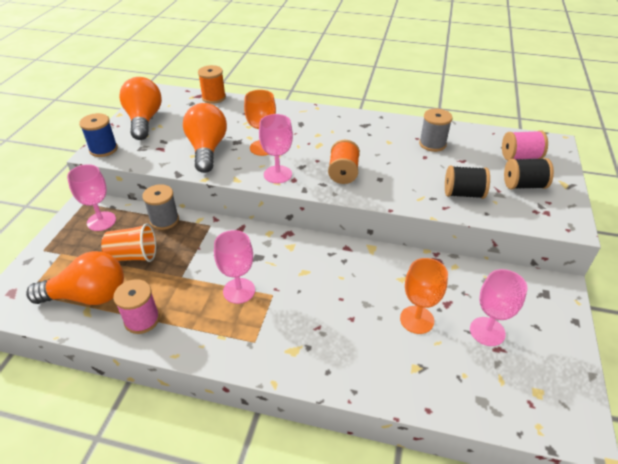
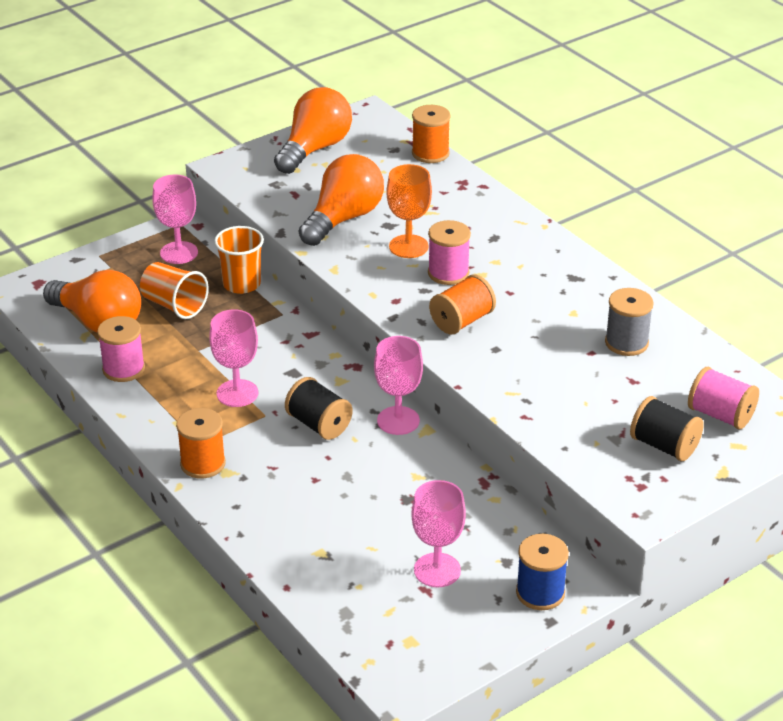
camera: 40 degrees right, 5 degrees down
blue spool [79,113,118,157] -> blue spool moved to [516,534,569,610]
grey spool [142,184,179,230] -> orange cup [214,226,264,294]
pink goblet [259,114,293,183] -> pink goblet moved to [374,336,423,435]
orange goblet [400,258,448,334] -> none
black spool [445,166,490,199] -> black spool moved to [285,377,353,440]
none -> orange spool [176,408,226,478]
none -> pink spool [428,220,471,285]

